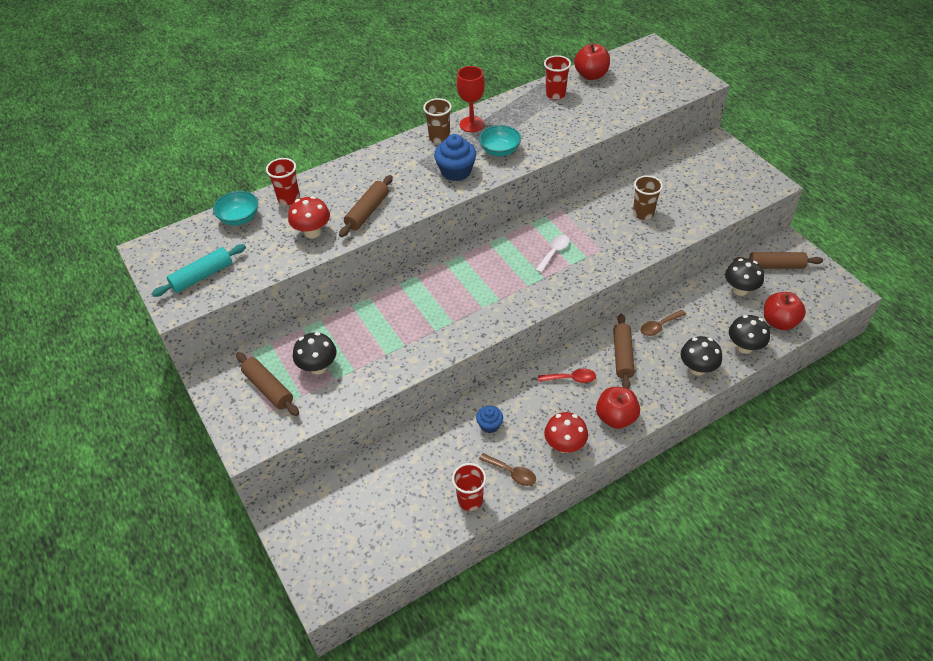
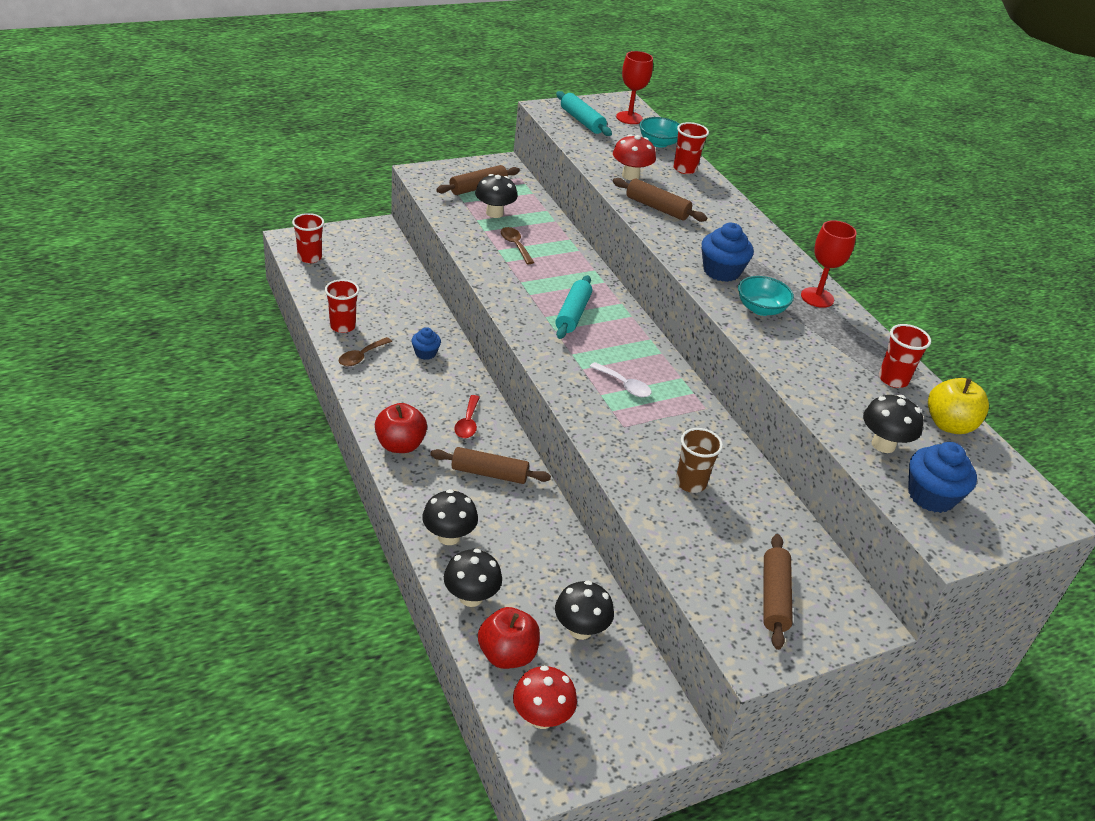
camera: 90 degrees right, 10 degrees down
brown cup [423,98,452,144] -> none
red mushroom [544,412,588,453] -> red mushroom moved to [513,666,577,729]
red apple [574,43,610,80] -> yellow apple [928,378,989,434]
brown spoon [640,310,686,336] -> brown spoon moved to [501,227,534,264]
brown rolling pin [733,252,823,269] -> brown rolling pin moved to [763,534,793,650]
none -> red cup [292,213,324,263]
none -> turquoise rolling pin [555,275,592,339]
none -> red goblet [616,51,653,124]
none -> black mushroom [863,395,923,453]
none -> blue cupcake [908,442,977,513]

